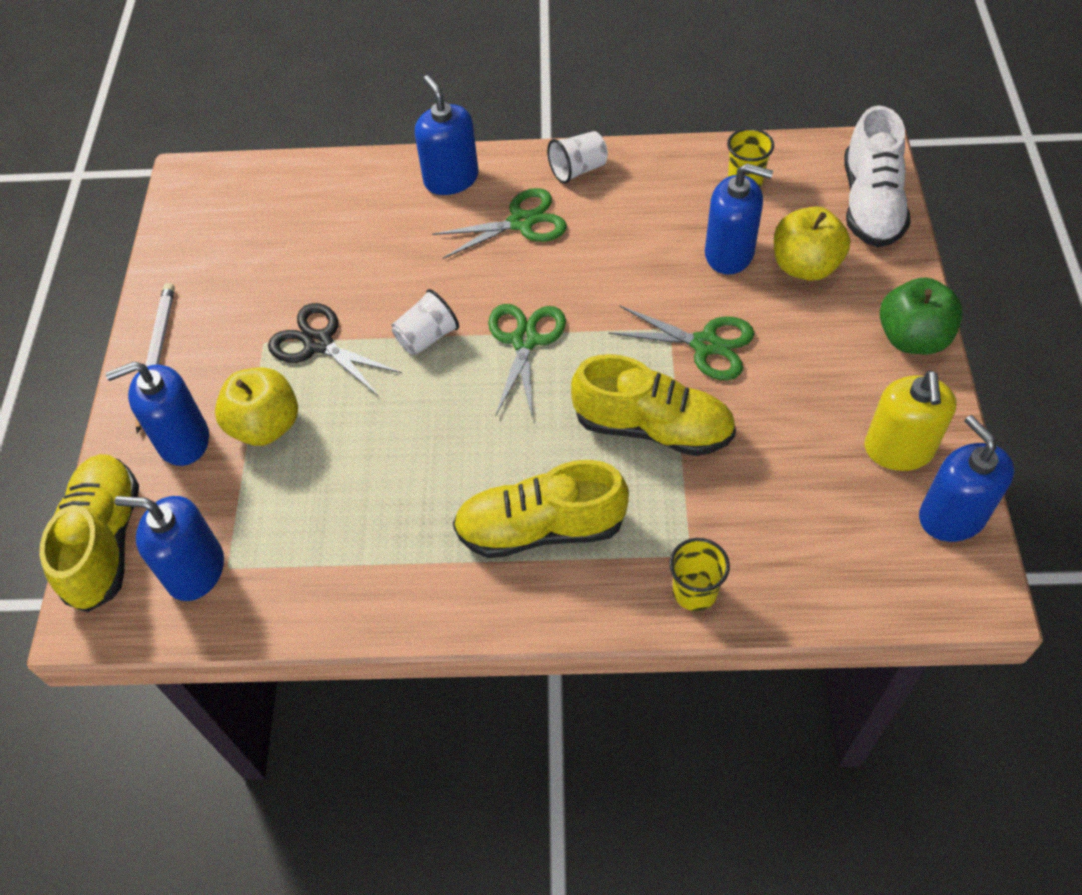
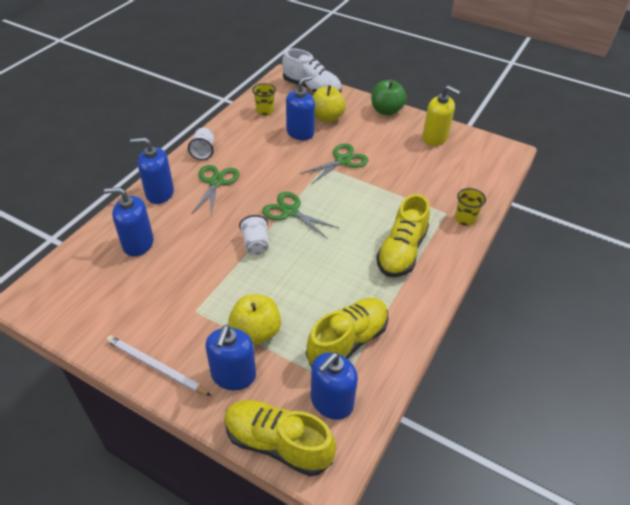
camera: 65 degrees left, 10 degrees down
black scissors [268,303,402,396] -> none
yellow shoe [571,354,736,456] -> yellow shoe moved to [306,298,388,368]
blue soap dispenser [919,415,1014,542] -> blue soap dispenser moved to [104,187,154,257]

